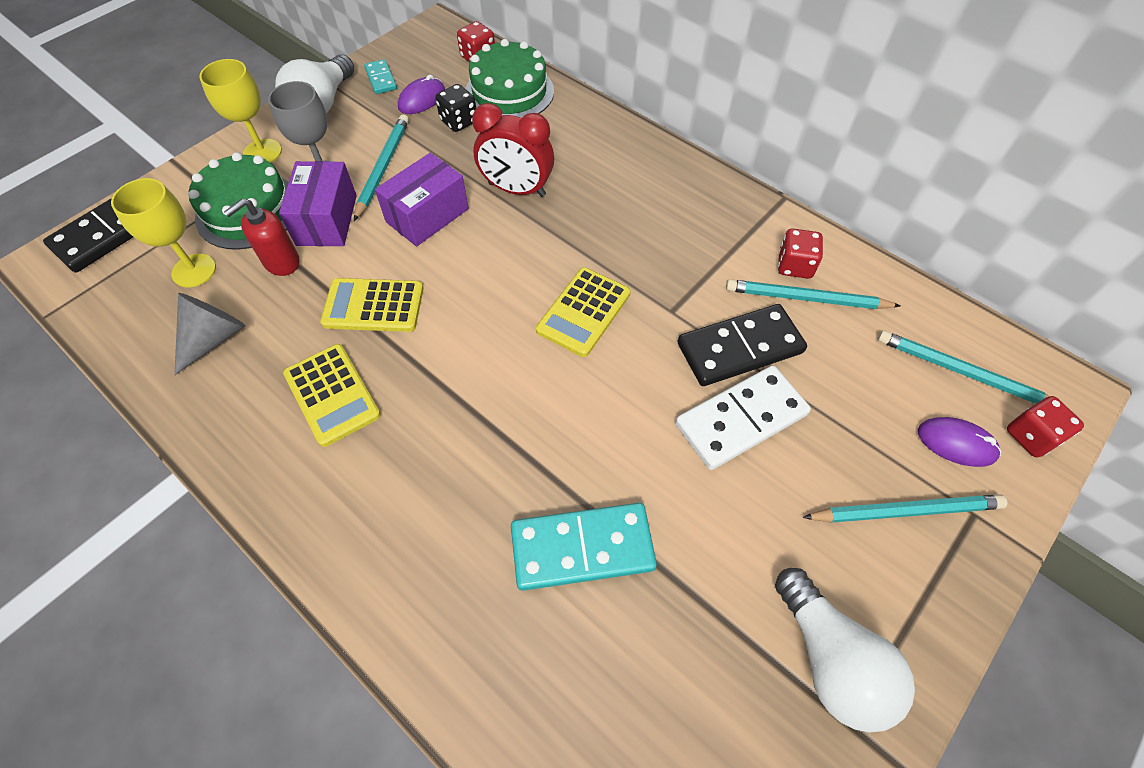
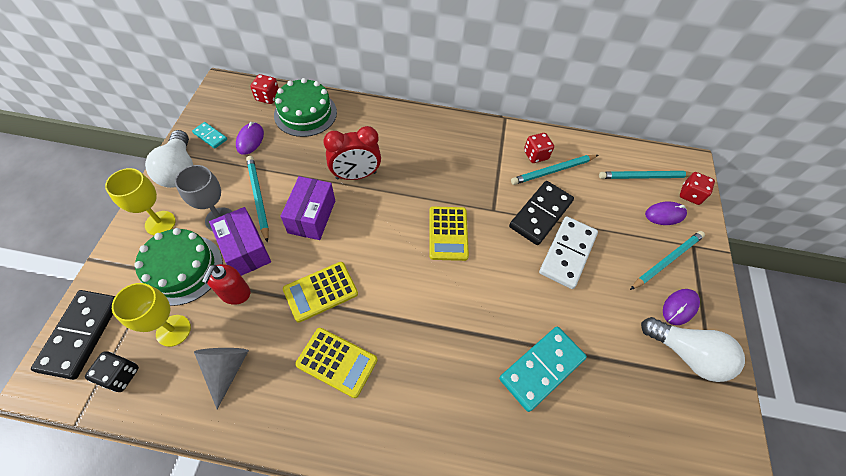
camera: 35 degrees left, 0 degrees up
black dice [435,84,476,132] -> black dice moved to [85,351,139,392]
none -> purple mouse [663,289,700,325]

